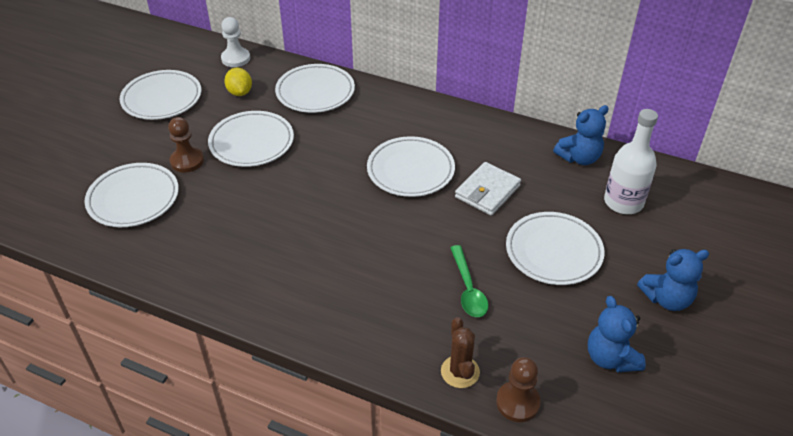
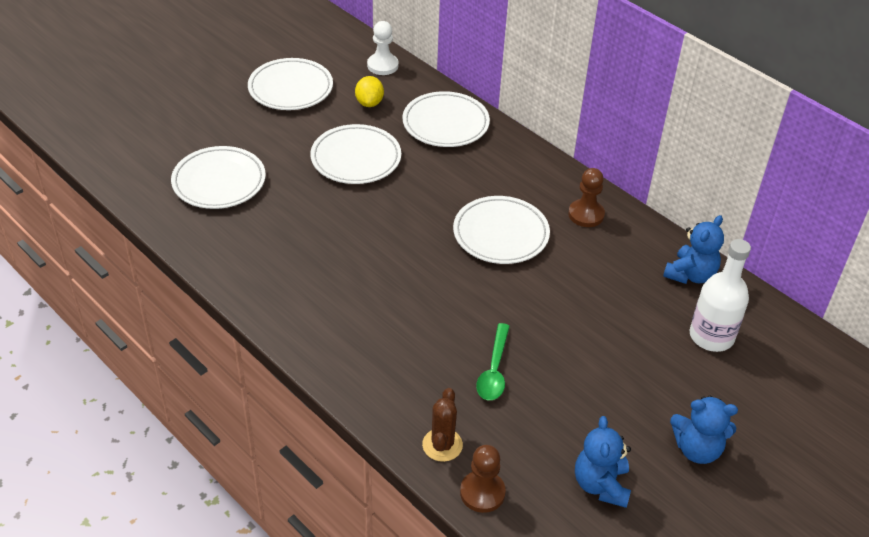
camera: 20 degrees right, 0 degrees up
brown pawn [168,117,204,173] -> brown pawn moved to [568,168,605,227]
white wallet [455,162,521,215] -> none
white plate [506,212,605,285] -> none
blue teddy bear [553,105,609,165] -> blue teddy bear turned 45 degrees counterclockwise [663,215,724,284]

